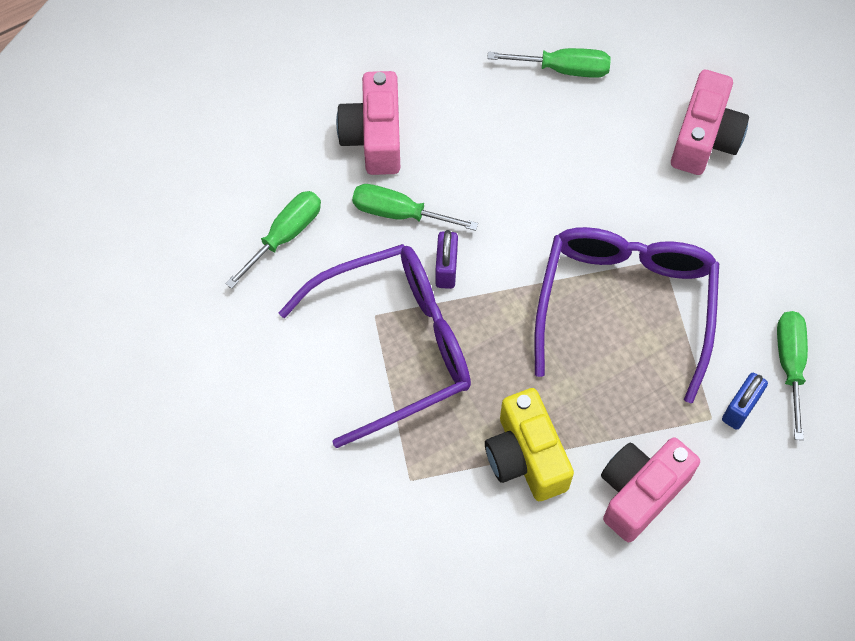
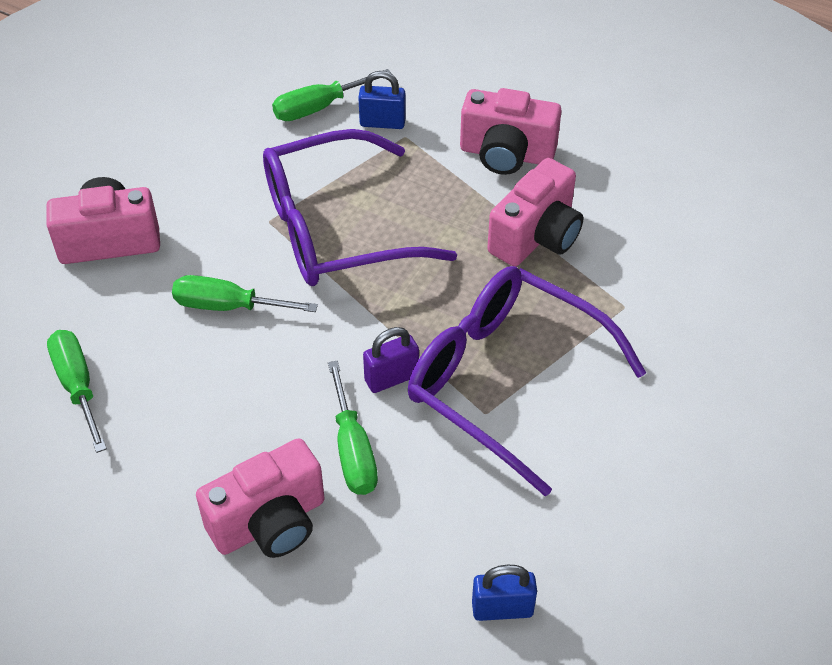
camera: 120 degrees left, 15 degrees down
green screwdriver [225,191,321,289] -> green screwdriver moved to [172,275,318,312]
yellow camera [485,388,574,501] -> pink camera [487,158,583,267]
none -> blue padlock [472,565,537,621]

